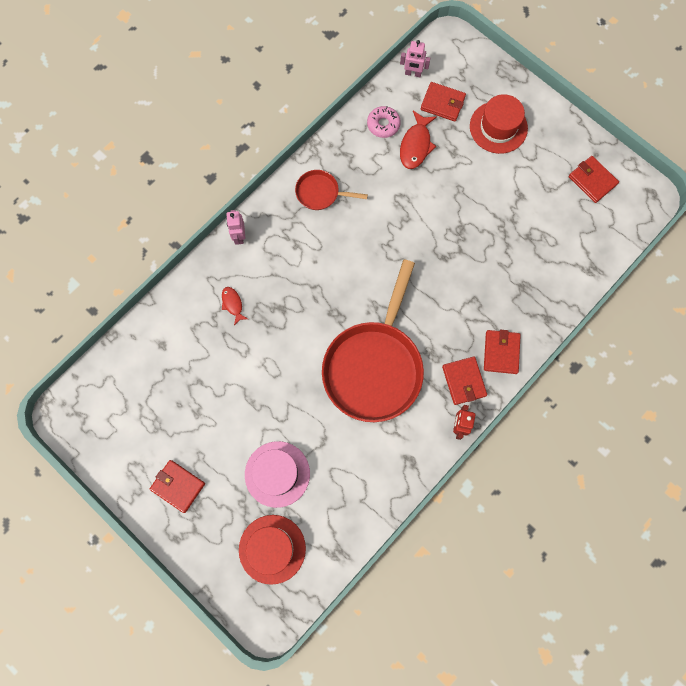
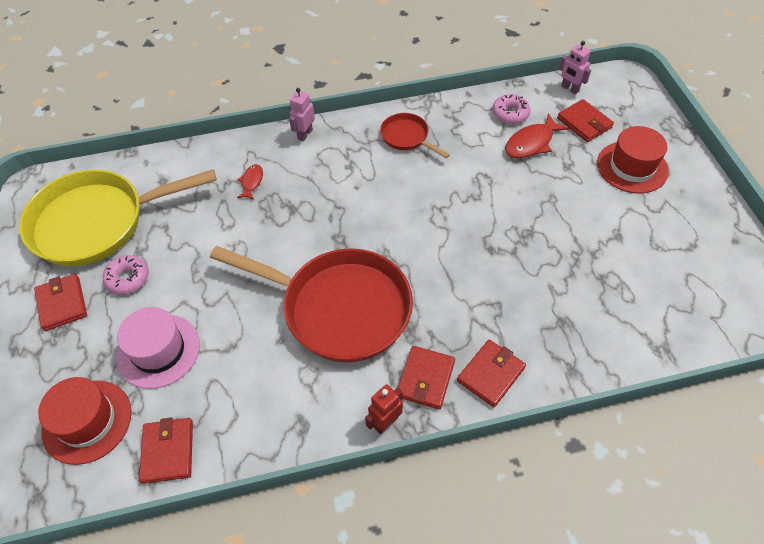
camera: 35 degrees right, 20 degrees down
red pan [322,259,424,422] -> red pan turned 120 degrees counterclockwise [210,246,413,362]
red wallet [569,156,619,203] -> red wallet moved to [139,417,193,484]
none -> yellow pan [19,169,217,266]
none -> pink donut [103,255,149,294]

